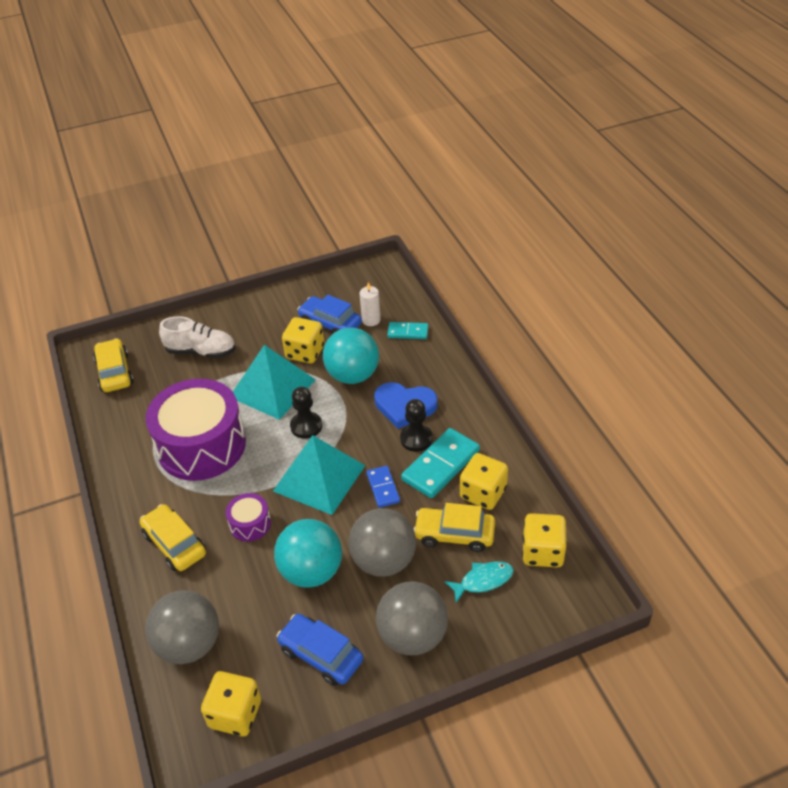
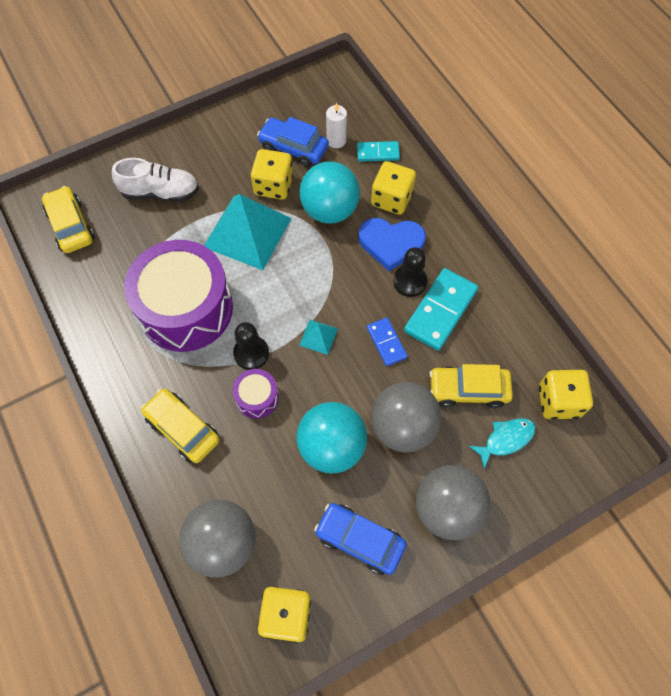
camera: 10 degrees left, 20 degrees up
turquoise pyramid [273,435,366,515] -> turquoise pyramid [299,320,338,355], size x0.43
black pawn [290,387,322,439] -> black pawn moved to [233,322,269,370]
yellow dice [460,453,508,510] -> yellow dice moved to [371,161,416,215]

